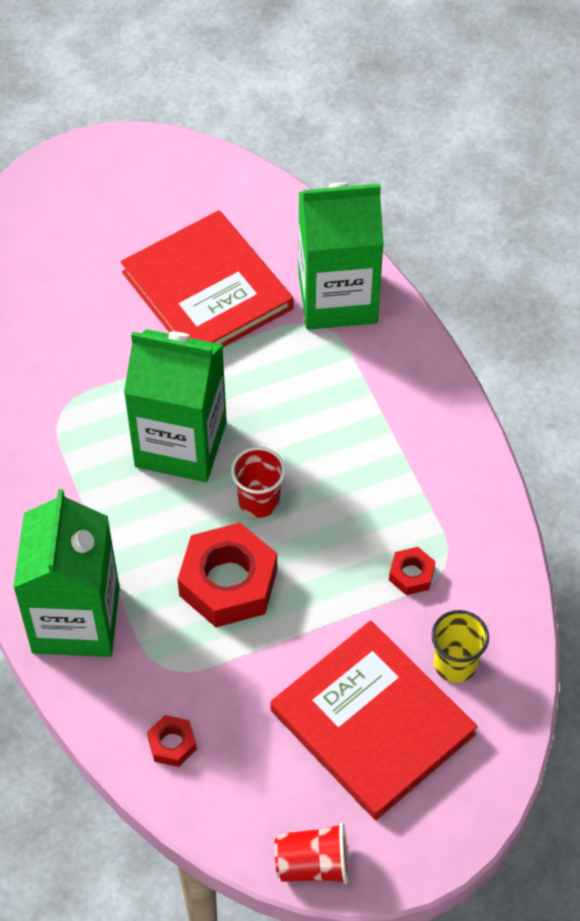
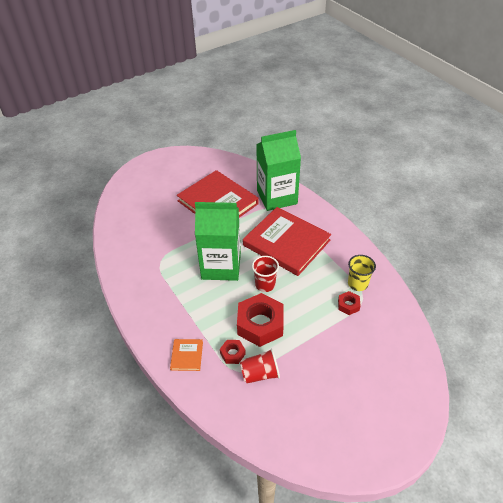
camera: 10 degrees left, 10 degrees down
green carton [13,489,120,657] -> orange book [170,339,203,371]
red nut [147,715,197,767] -> red nut moved to [220,340,246,364]
red book [270,621,478,820] -> red book moved to [243,207,331,276]
red cup [274,823,349,884] -> red cup moved to [240,348,280,383]
yellow cup [431,610,489,683] -> yellow cup moved to [348,255,376,291]

